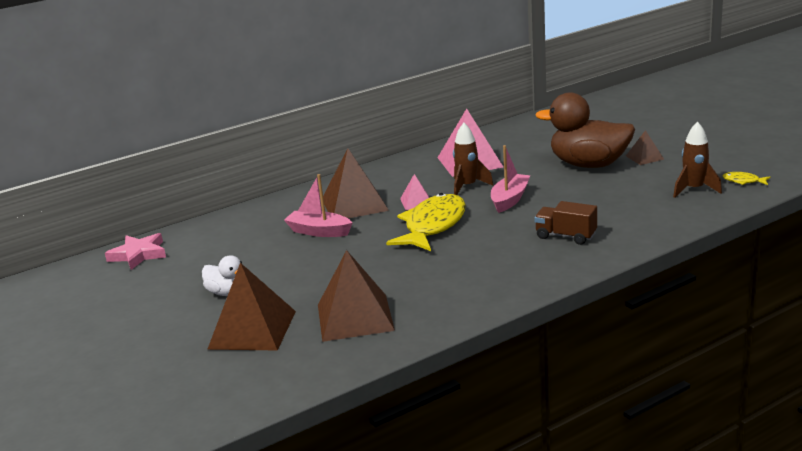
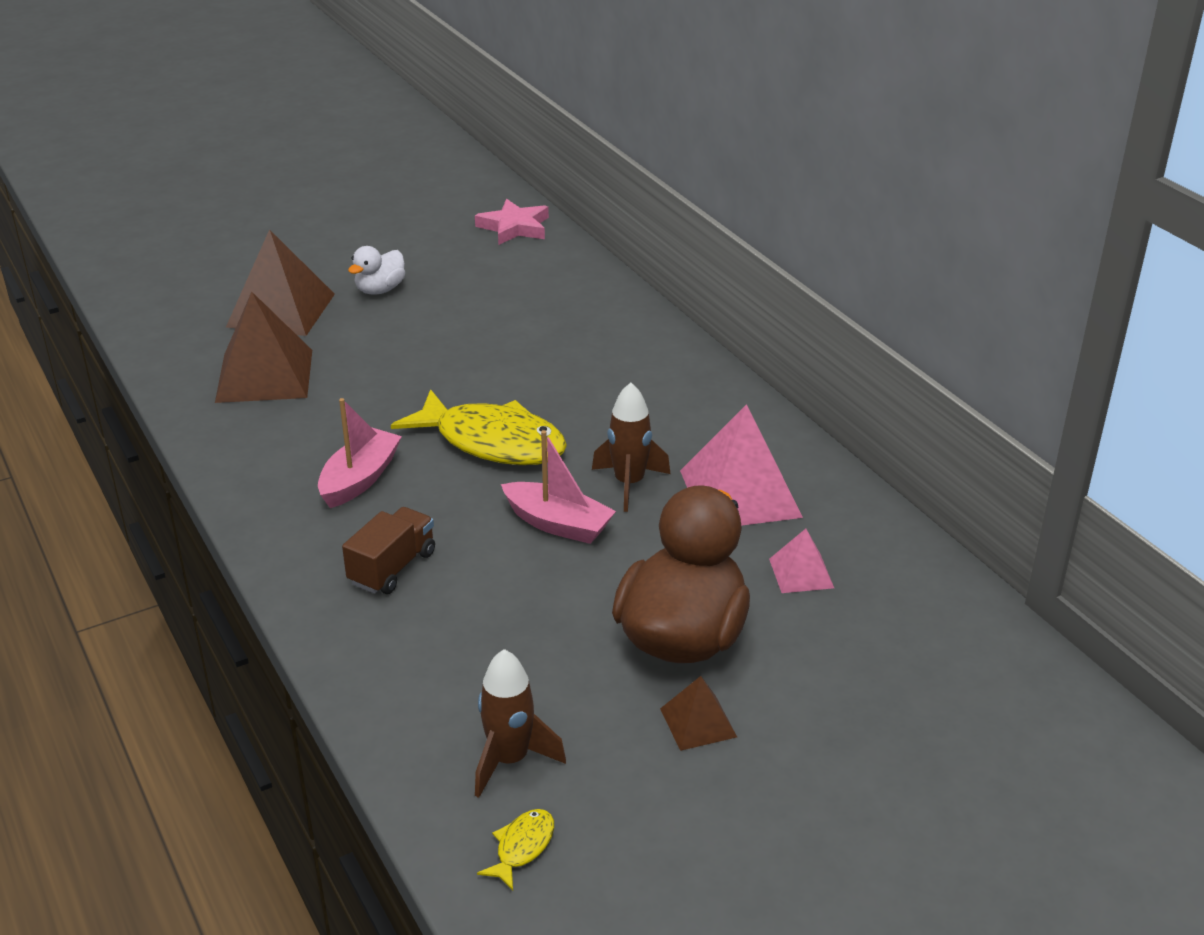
camera: 90 degrees right, 10 degrees up
pink boat [284,174,352,237] -> pink boat moved to [318,398,402,508]
brown pyramid [323,148,389,219] -> none
pink pyramid [400,174,430,210] -> pink pyramid moved to [769,529,834,593]

